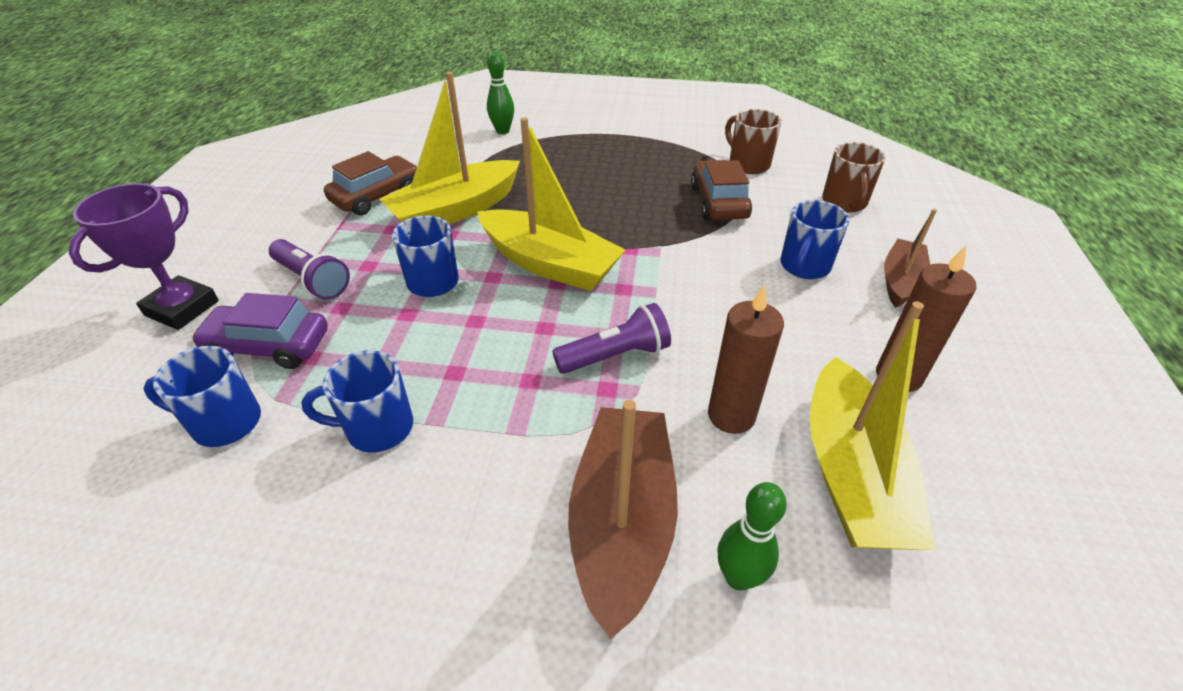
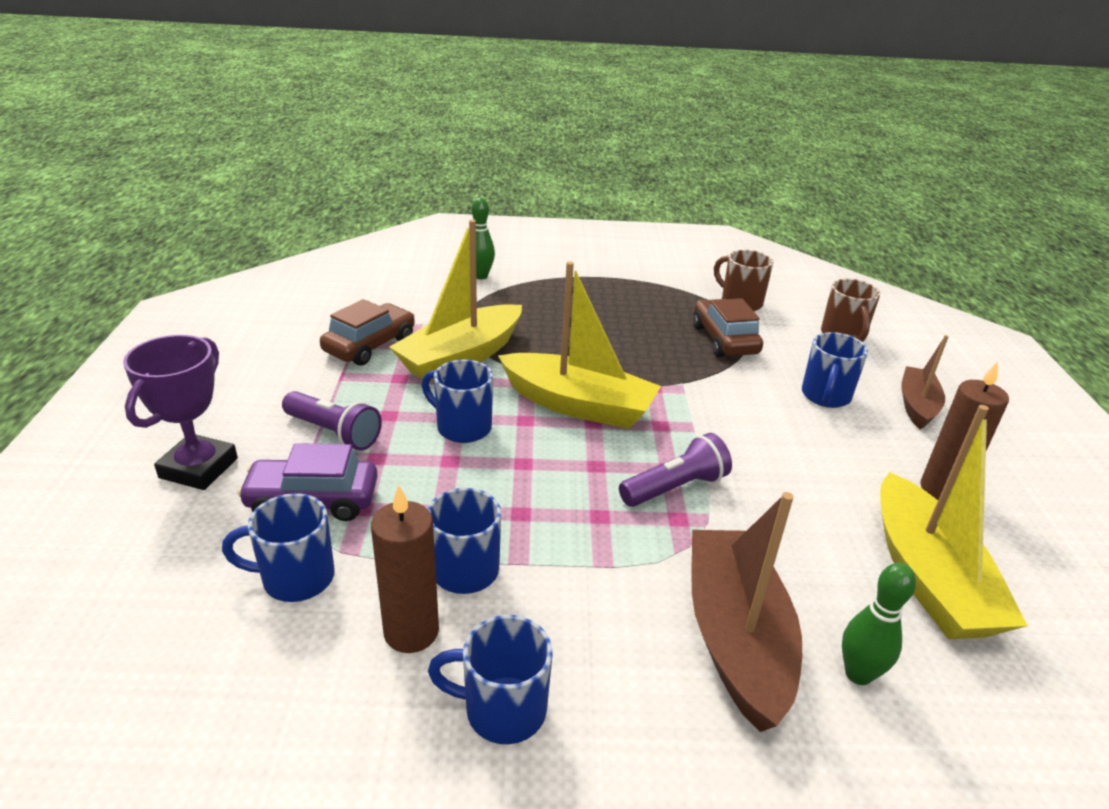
camera: 10 degrees left, 10 degrees down
brown candle [708,284,784,434] -> brown candle moved to [371,485,439,653]
none -> blue mug [428,615,552,744]

